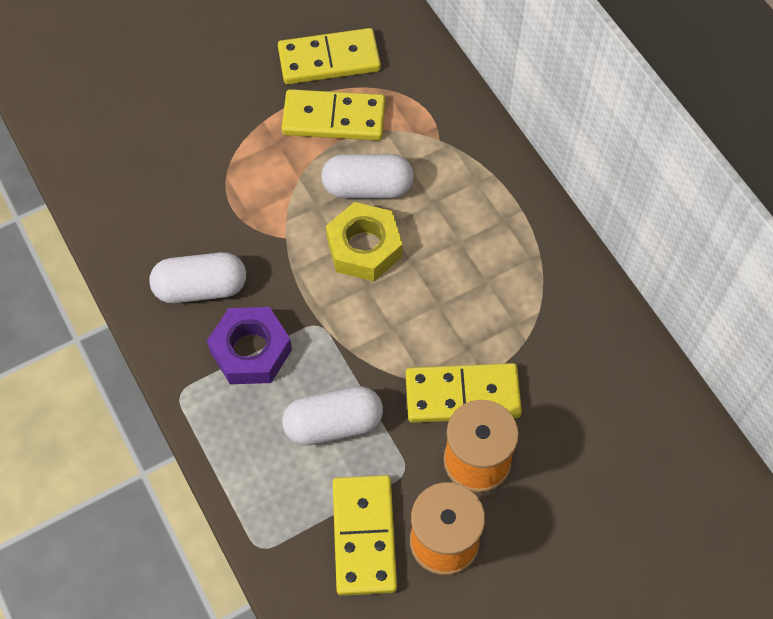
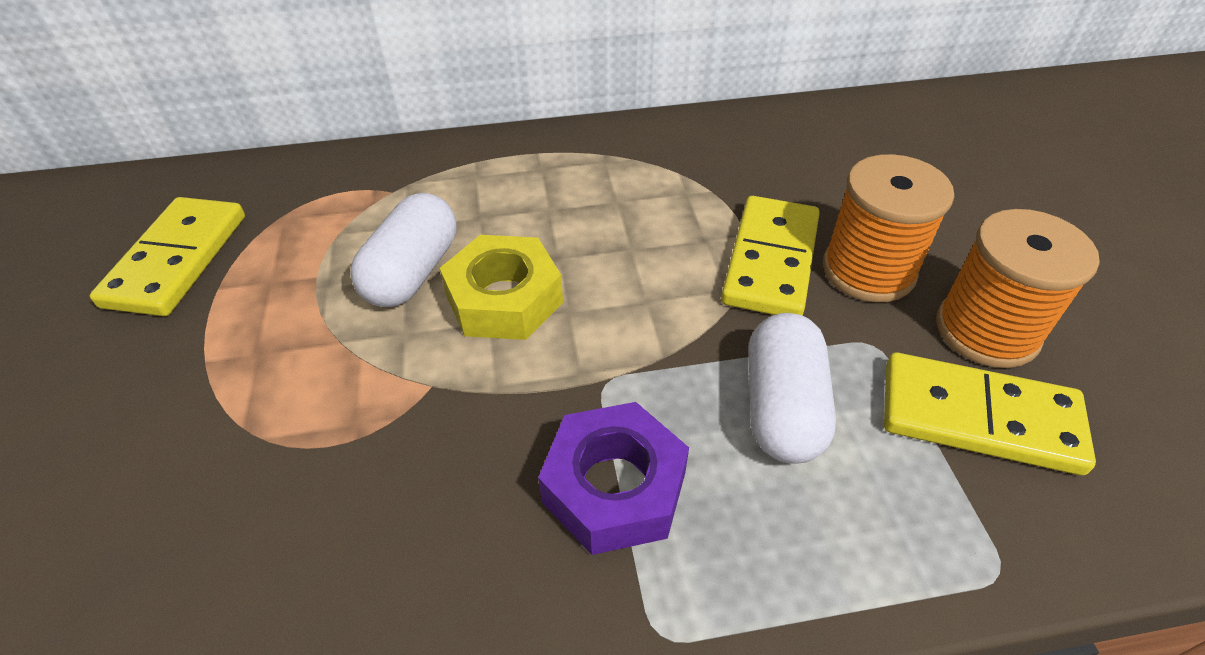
camera: 70 degrees left, 15 degrees down
white capsule [149,252,246,303] -> none
yellow domino [282,89,385,141] -> none

